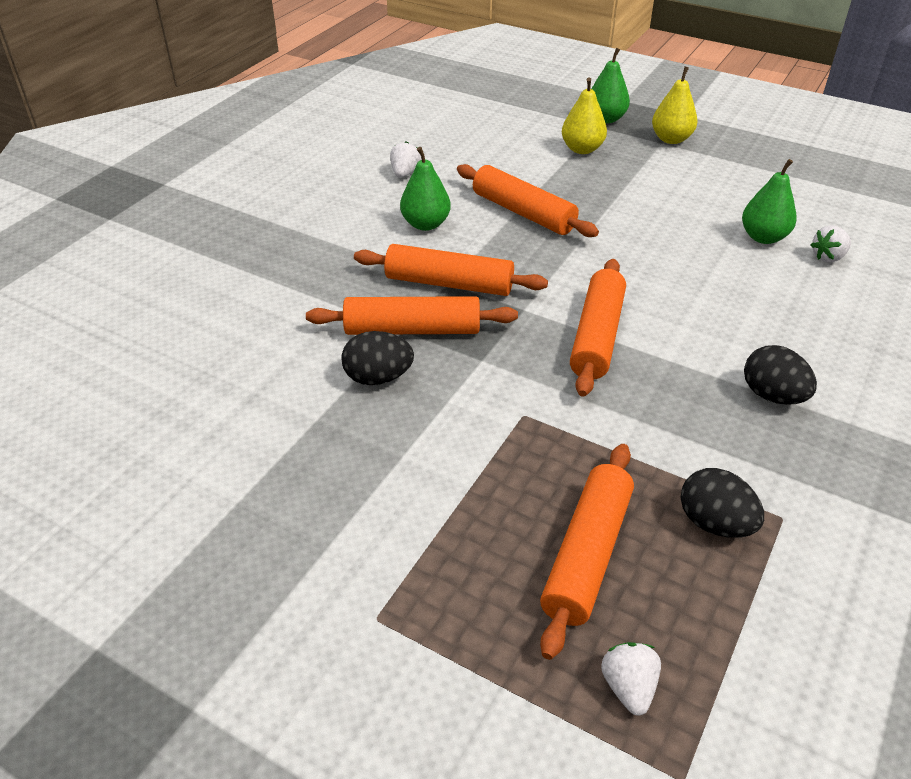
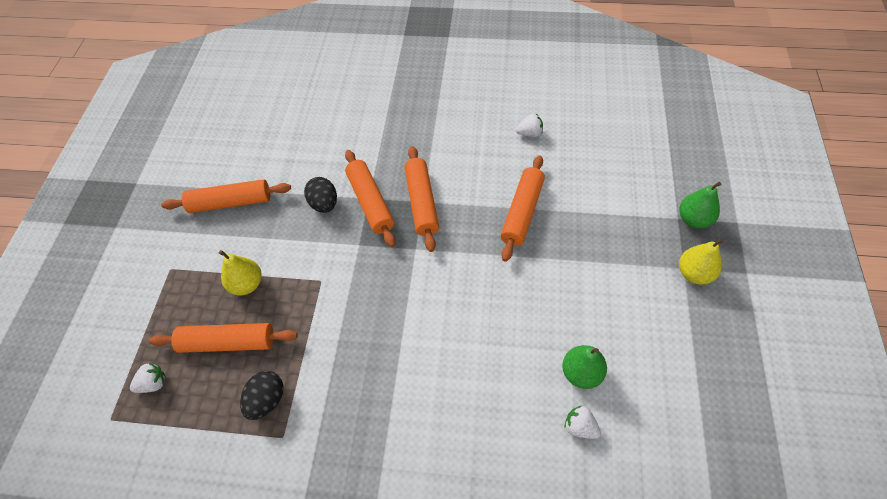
camera: 70 degrees right, 15 degrees up
green pear [400,147,451,231] -> none
yellow pear [562,77,607,154] -> yellow pear moved to [219,250,262,295]
orange rolling pin [570,259,626,397] -> orange rolling pin moved to [161,179,291,213]
black egg [744,345,817,405] -> none

